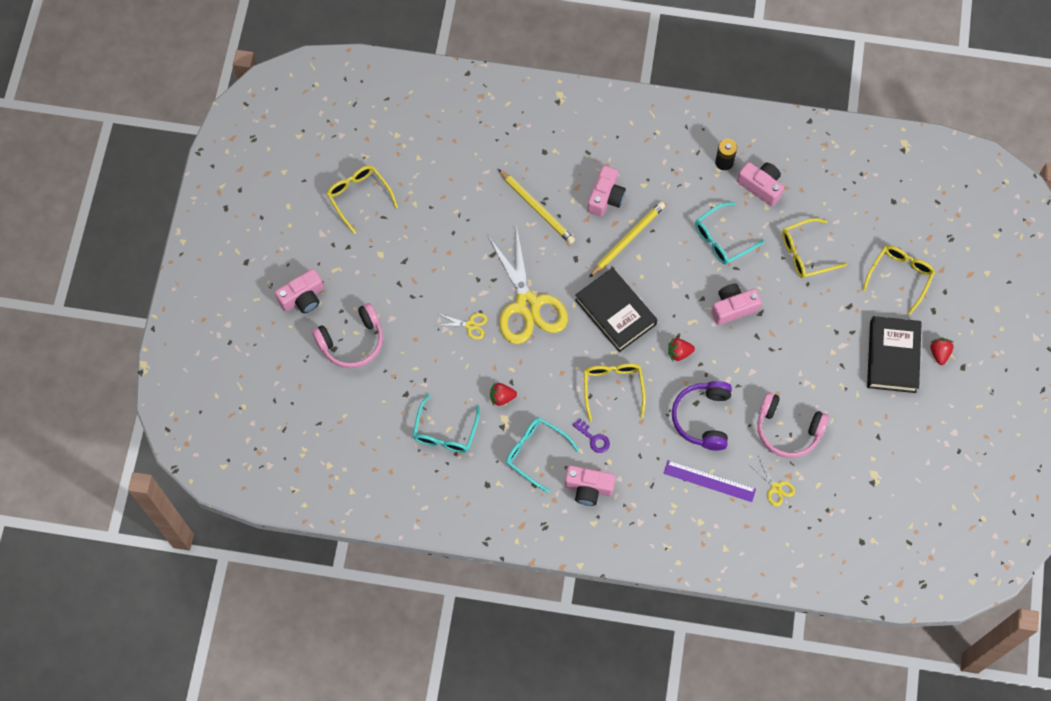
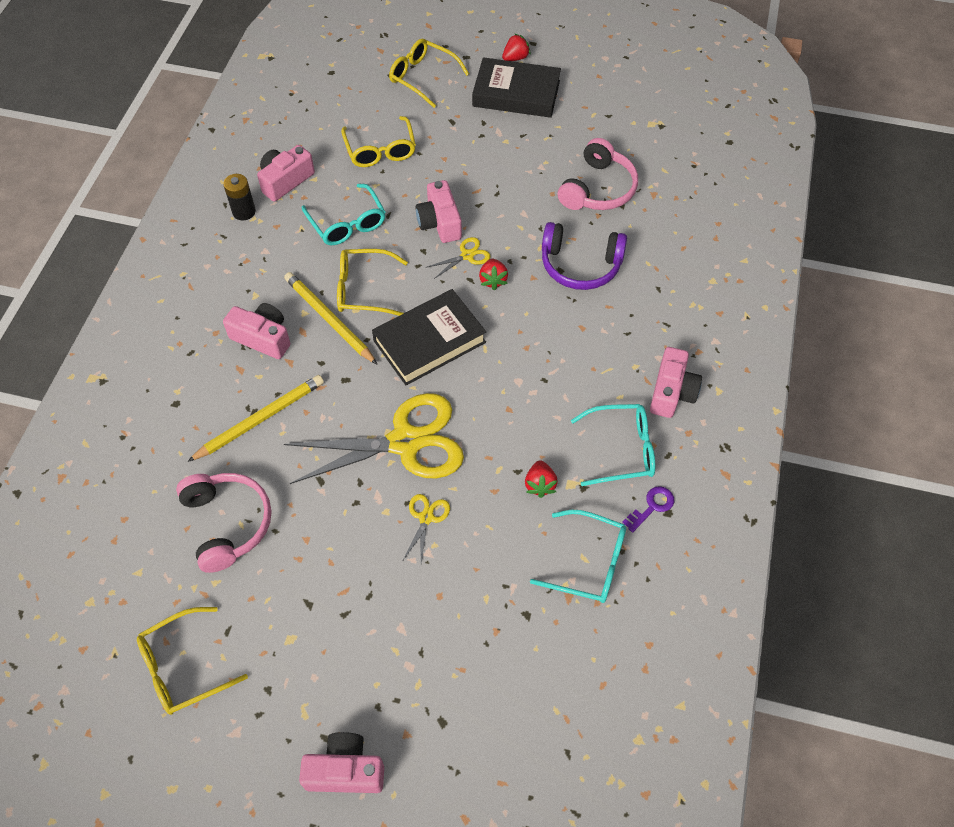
camera: 85 degrees left, 10 degrees down
pink camera [275,269,324,313] -> pink camera turned 60 degrees counterclockwise [299,732,384,793]
pink headphones [312,303,383,368] -> pink headphones moved to [176,473,271,573]
turquoise glasses [506,417,579,493] -> turquoise glasses turned 135 degrees counterclockwise [571,404,655,486]
purple key [572,418,610,453] -> purple key moved to [622,486,674,533]
yellow glasses [584,363,646,422] -> yellow glasses moved to [337,249,408,316]
purple ruler [663,460,756,502] -> none
yellow scissors [750,456,795,506] -> yellow scissors moved to [426,237,490,279]
red strawberry [930,338,954,365] -> red strawberry turned 135 degrees clockwise [502,33,531,61]

